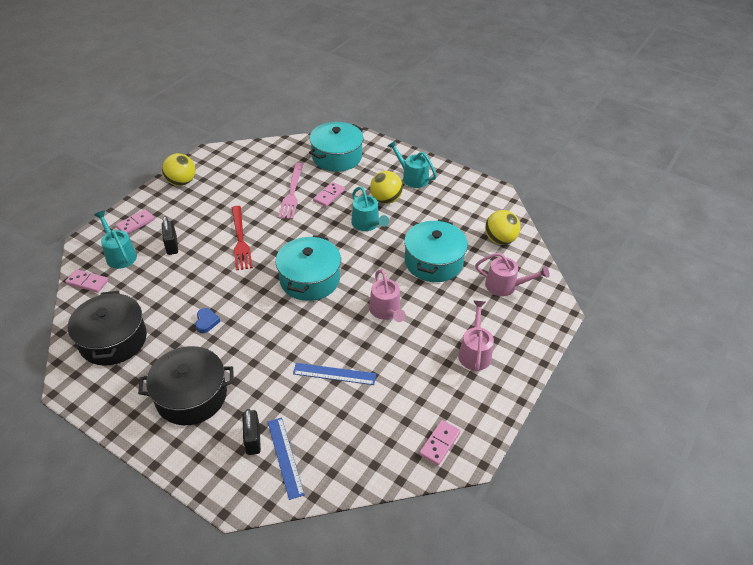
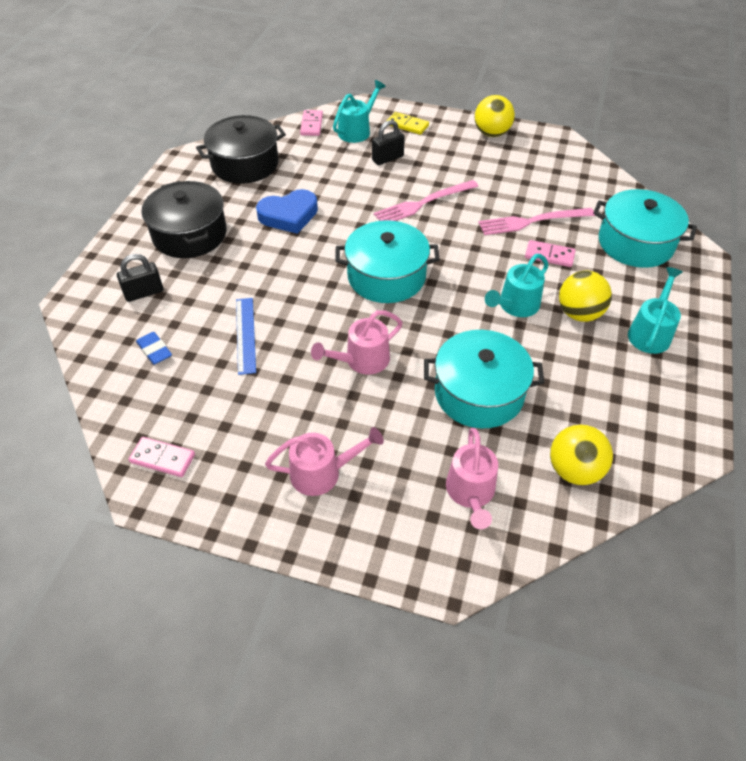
camera: 75 degrees right, 5 degrees up
pink domino [115,209,155,234] -> yellow domino [387,112,429,135]
blue heart [195,308,221,333] -> blue heart [256,189,318,234], size x1.93
red fork [232,206,253,271] -> pink fork [374,180,478,221]
blue ruler [267,417,305,500] -> none
none -> blue eraser [136,332,172,365]

